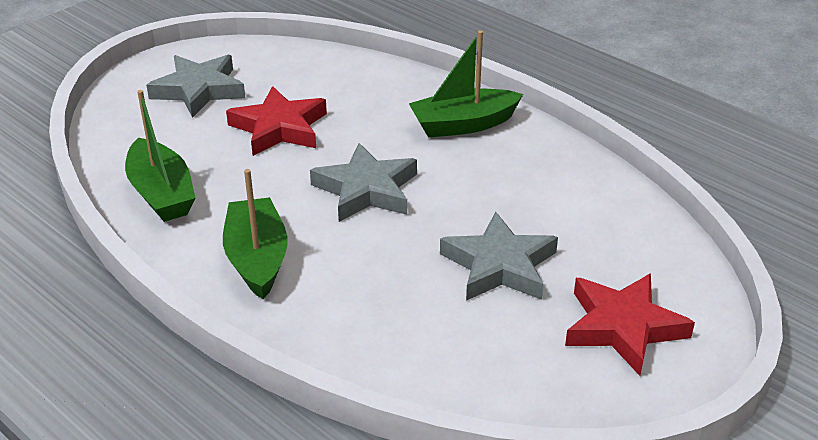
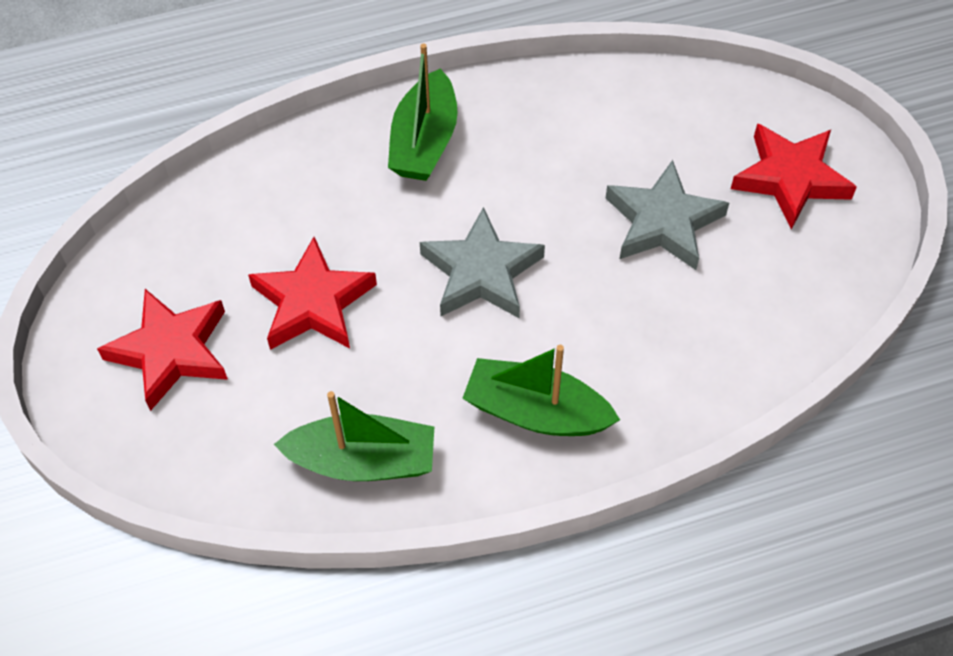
camera: 60 degrees left, 20 degrees up
grey star [146,55,245,118] -> red star [97,289,228,411]

